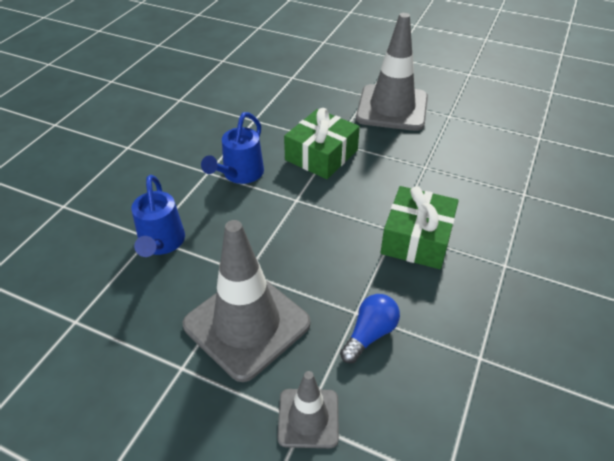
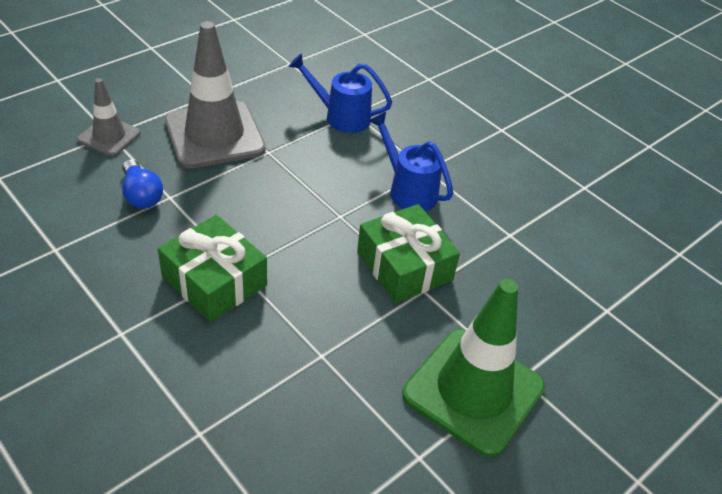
camera: 110 degrees right, 0 degrees up
grey traffic cone [356,13,428,131] -> green traffic cone [402,279,545,457]

